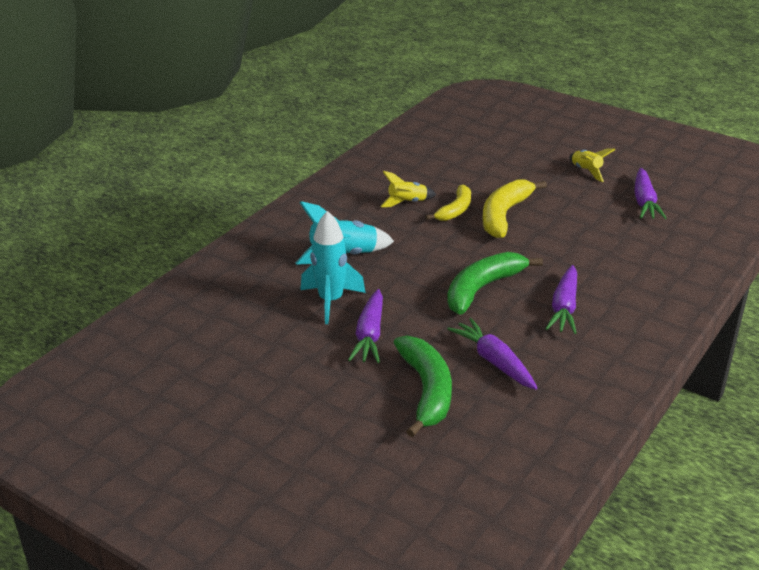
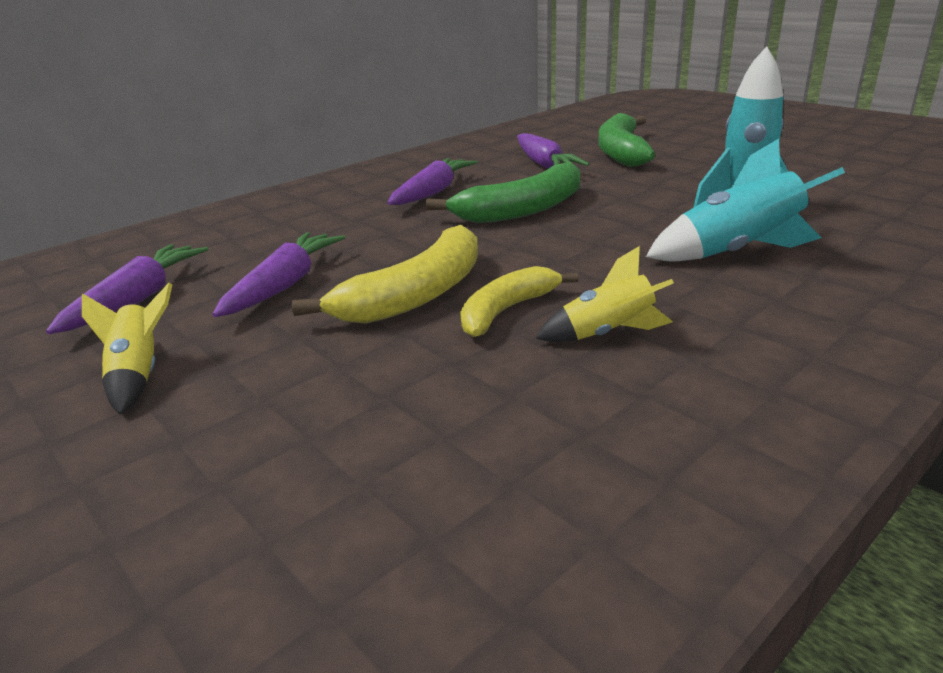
camera: 165 degrees left, 5 degrees down
purple carrot [348,289,383,363] -> purple carrot moved to [213,232,345,317]

